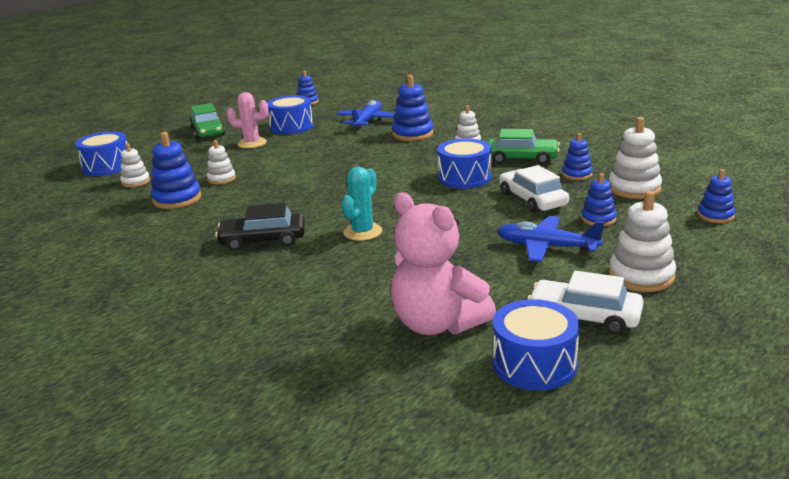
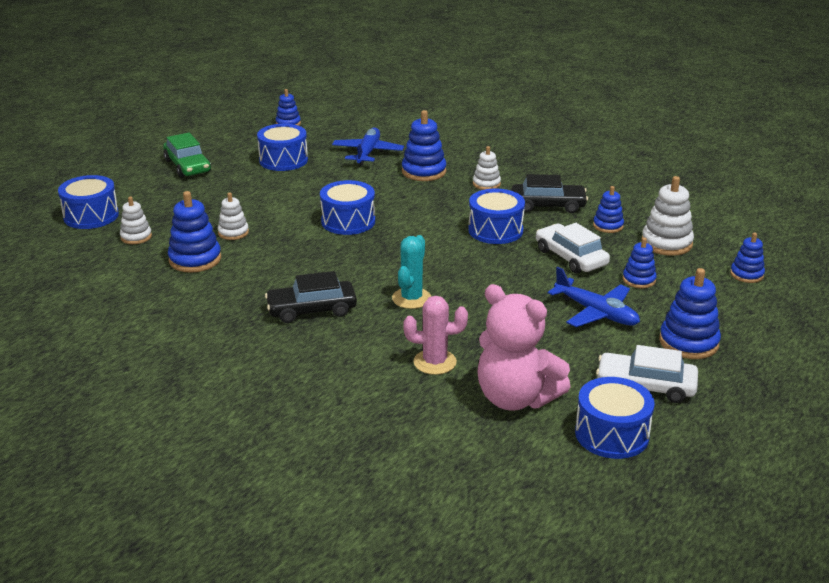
camera: 10 degrees left, 5 degrees up
pink cactus [226,92,268,148] -> pink cactus moved to [404,296,468,375]
green car [487,129,560,165] -> black car [511,174,588,213]
blue plane [497,216,604,262] -> blue plane turned 150 degrees counterclockwise [548,267,640,327]
white stacking toy [609,191,676,292] -> blue stacking toy [659,268,721,359]
none -> blue drum [320,180,375,235]

